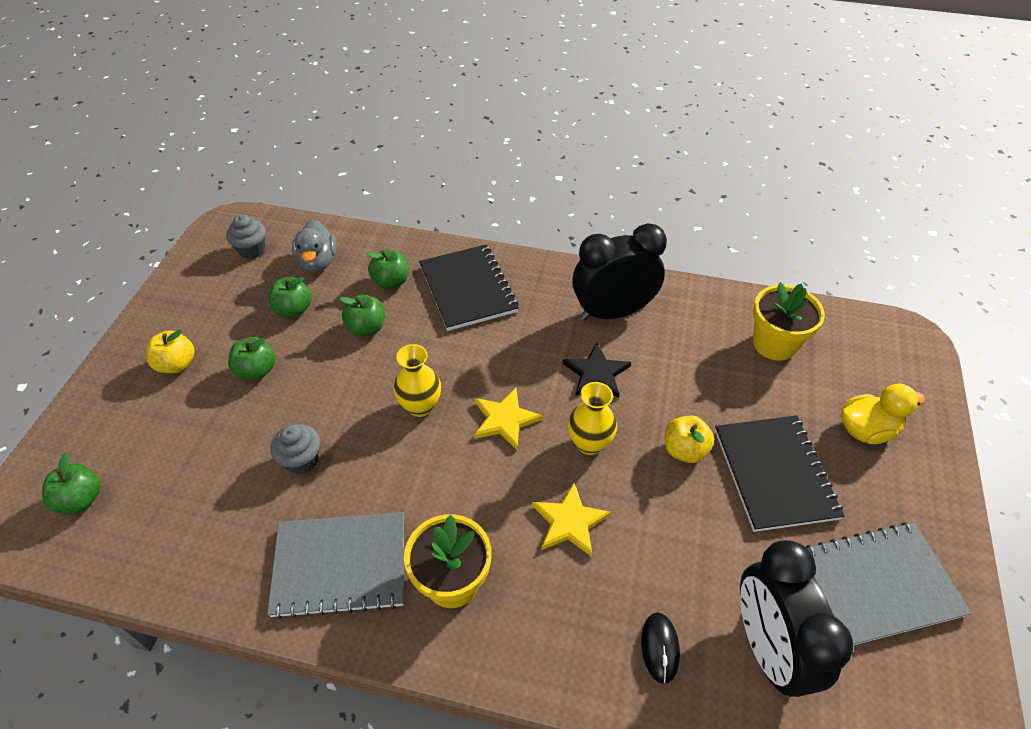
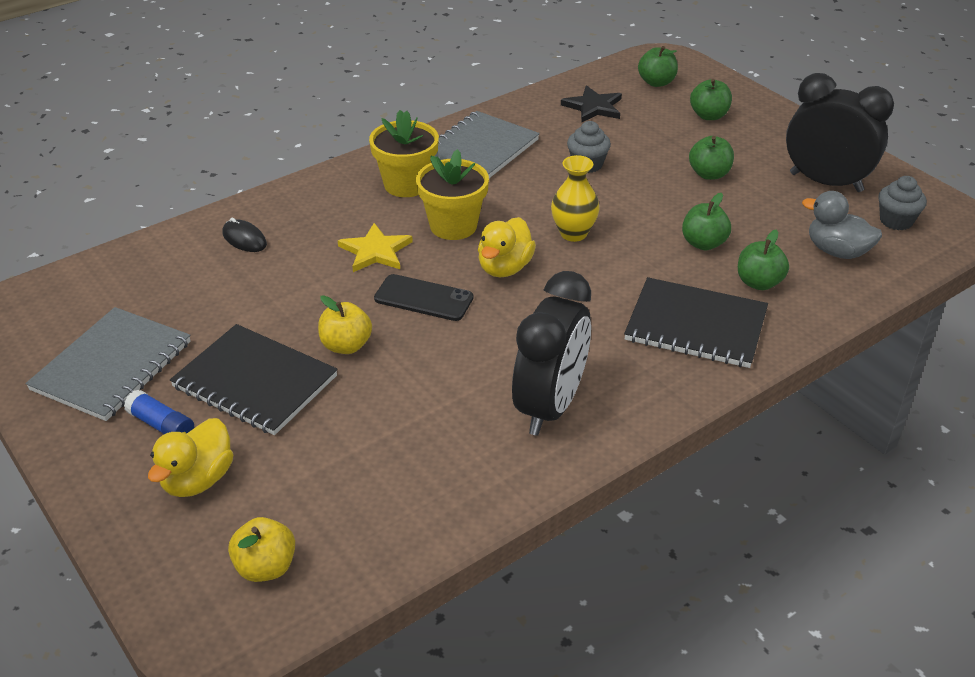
camera: 130 degrees right, 10 degrees down
yellow apple [146,330,195,373] -> yellow apple moved to [228,517,295,582]
green apple [268,277,312,317] -> green apple moved to [690,79,732,120]
yellow star [474,388,543,450] -> yellow duck [478,217,536,277]
black star [563,342,631,398] -> black star moved to [561,85,622,123]
yellow vase [568,382,617,455] -> black phone [374,274,473,321]
black clock [740,540,853,697] -> black clock moved to [786,73,894,192]
yellow flower pot [753,282,825,361] -> yellow flower pot moved to [416,149,489,240]
none -> blue glue stick [124,390,194,435]

